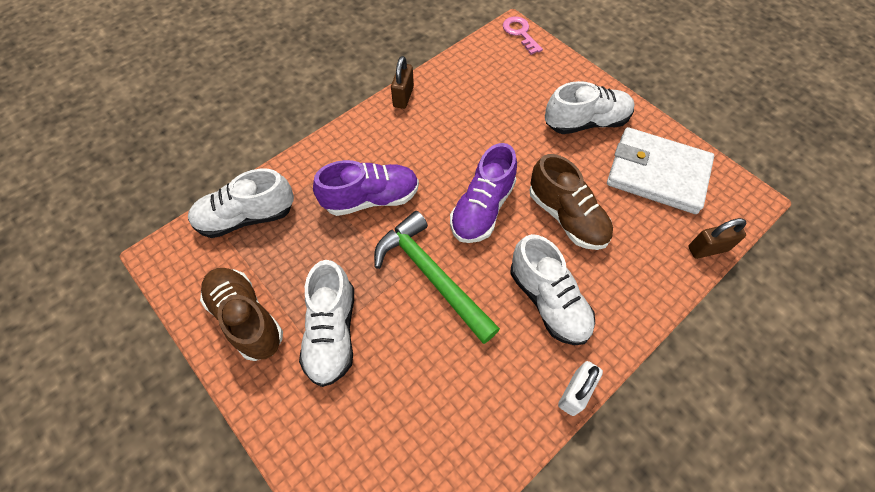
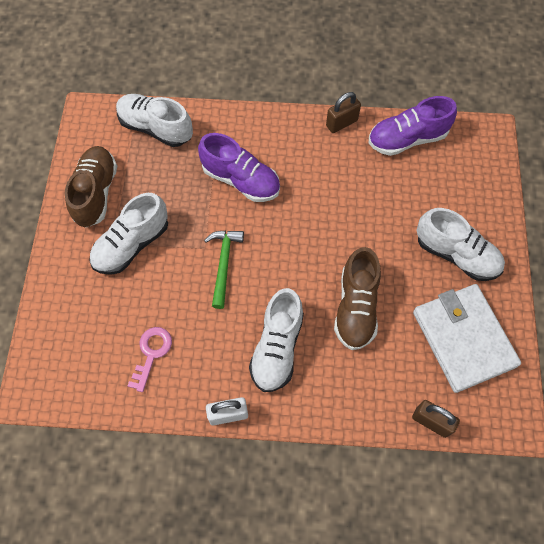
camera: 45 degrees right, 5 degrees up
green hammer [374,211,500,344] -> green hammer [204,230,244,309], size x0.64
purple shoe [450,143,517,243] -> purple shoe moved to [369,96,457,156]
pink key [503,16,543,55] -> pink key moved to [128,327,172,392]

